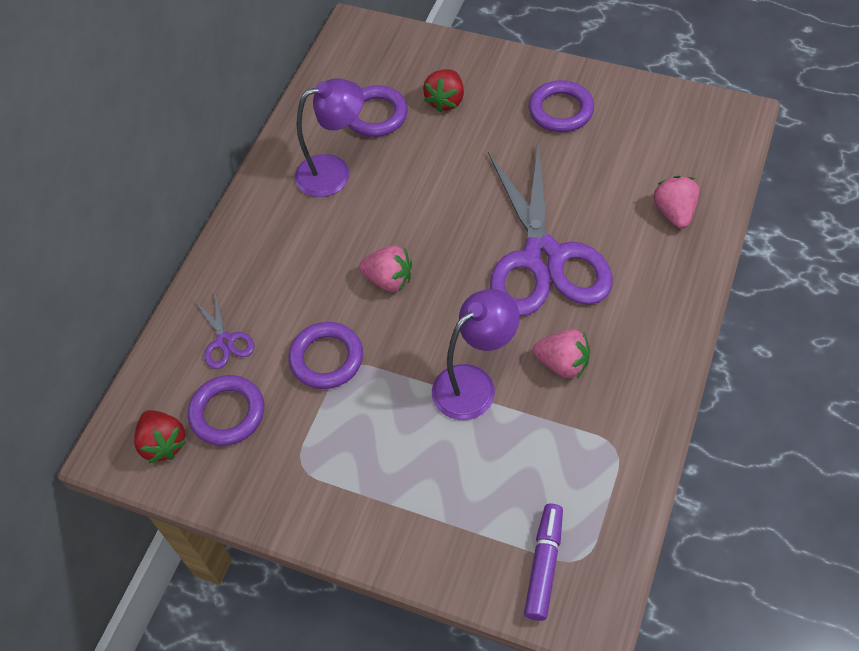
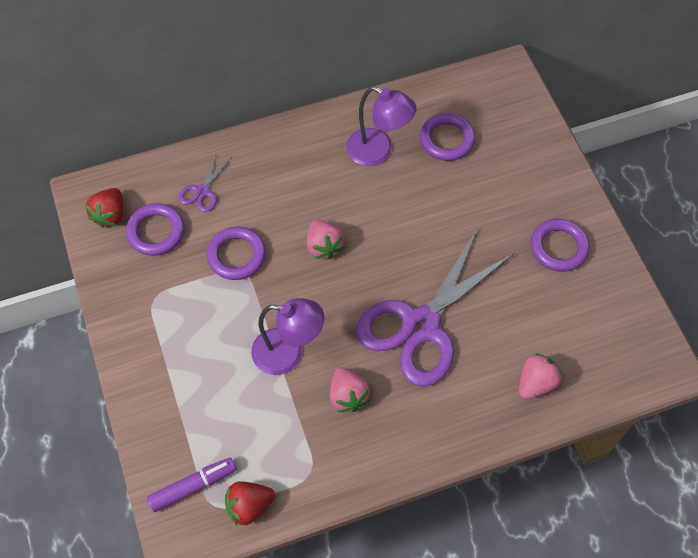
camera: 45 degrees right, 5 degrees up
red strawberry [423,69,464,112] -> red strawberry moved to [225,481,275,526]

